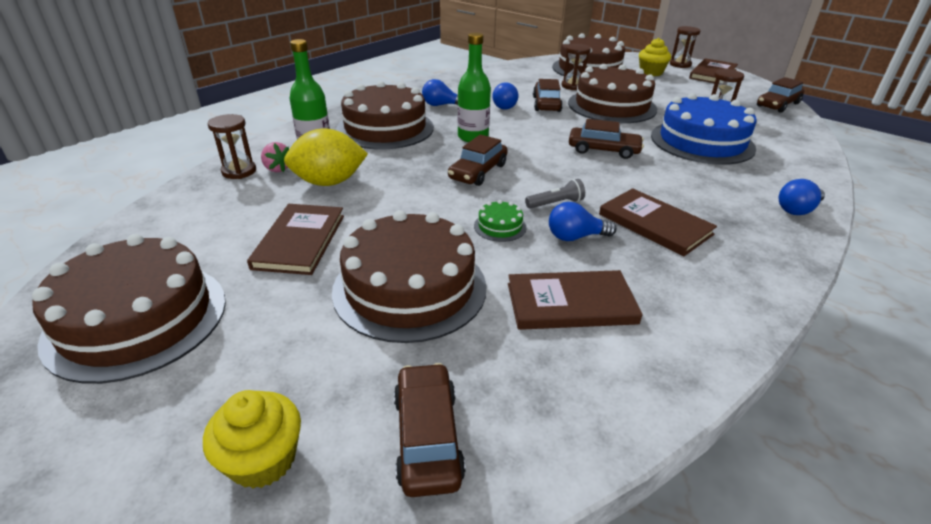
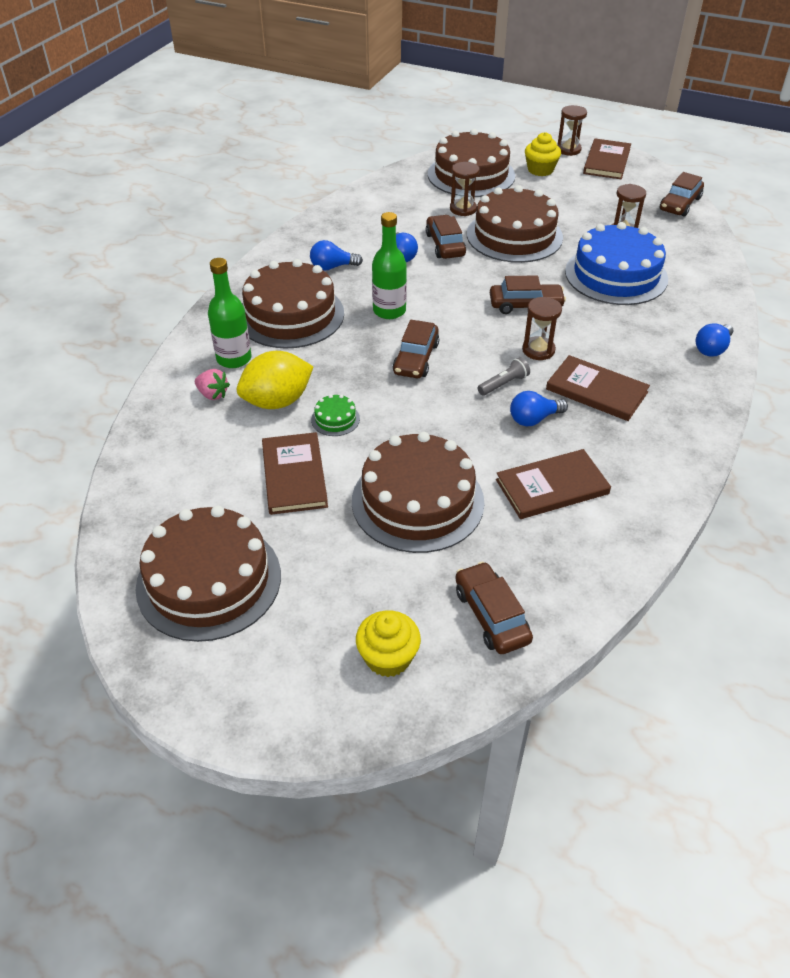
camera: 15 degrees left, 10 degrees up
brown hourglass [208,114,256,179] -> brown hourglass moved to [522,297,562,360]
green cake [474,200,526,242] -> green cake moved to [311,394,360,436]

